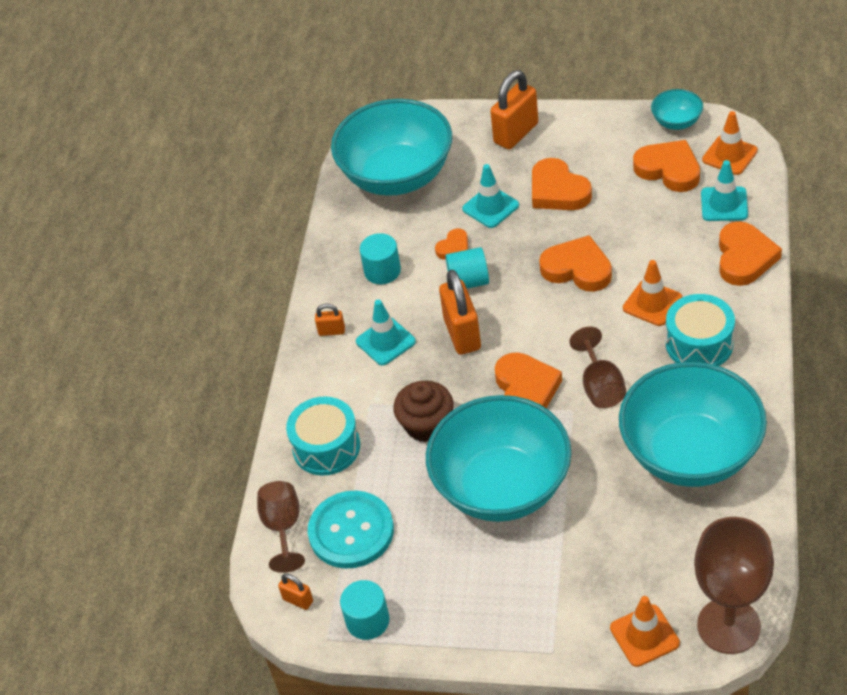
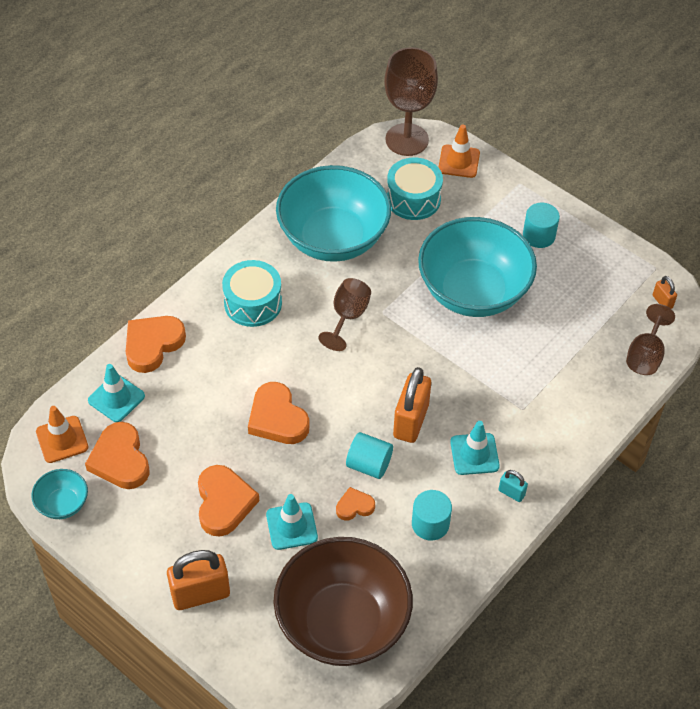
camera: 155 degrees left, 5 degrees up
turquoise drum [286,397,360,476] -> turquoise drum moved to [387,158,443,220]
turquoise button [308,491,394,569] -> none
orange padlock [315,304,345,336] -> turquoise padlock [499,470,528,502]
turquoise bowl [331,99,452,196] -> brown bowl [274,537,413,666]
turquoise cylinder [340,580,390,640] -> turquoise cylinder moved to [523,203,560,248]
brown cupcake [393,381,454,442] -> none
orange heart [495,352,562,408] -> none
orange traffic cone [623,260,682,326] -> none

